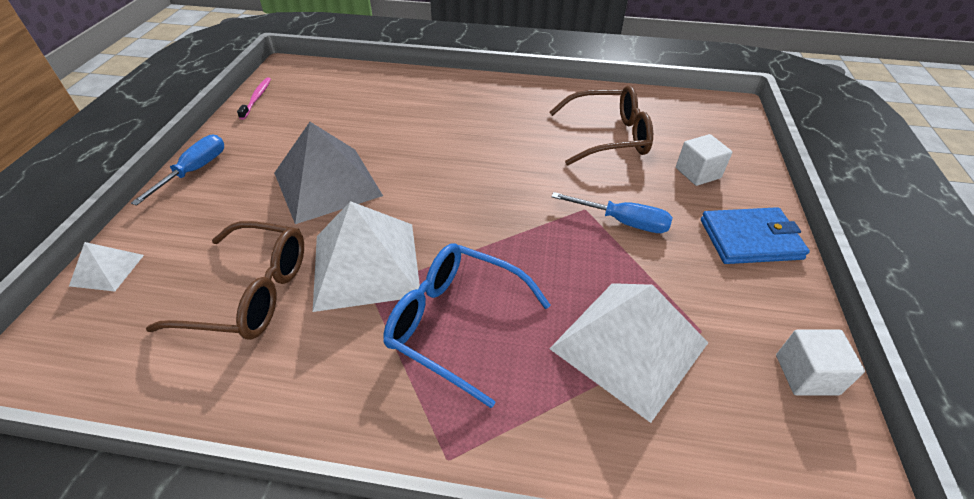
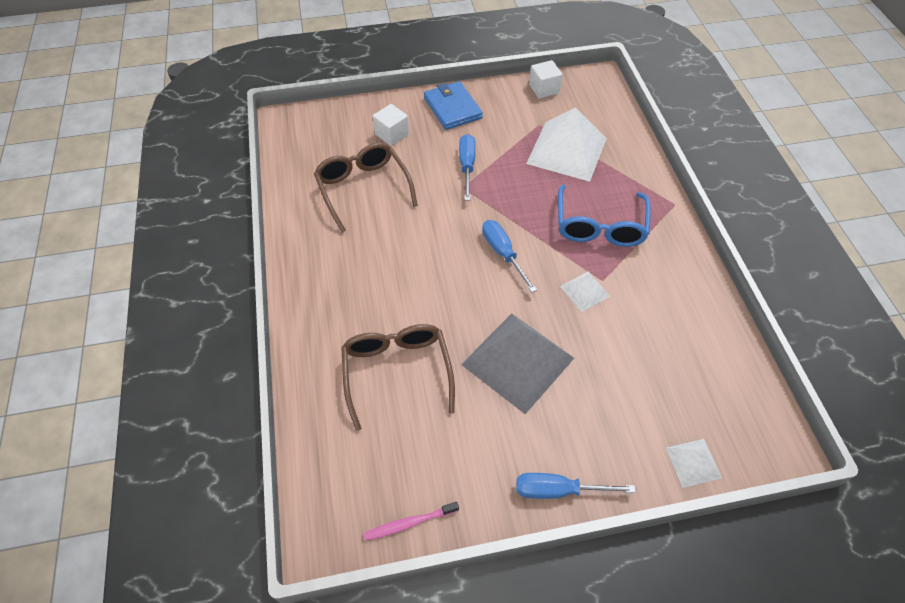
camera: 110 degrees left, 10 degrees up
brown glasses [146,221,304,340] -> brown glasses moved to [341,324,455,431]
white pyramid [313,201,420,312] -> white pyramid [560,272,610,312], size x0.48
none -> blue screwdriver [482,220,537,292]

